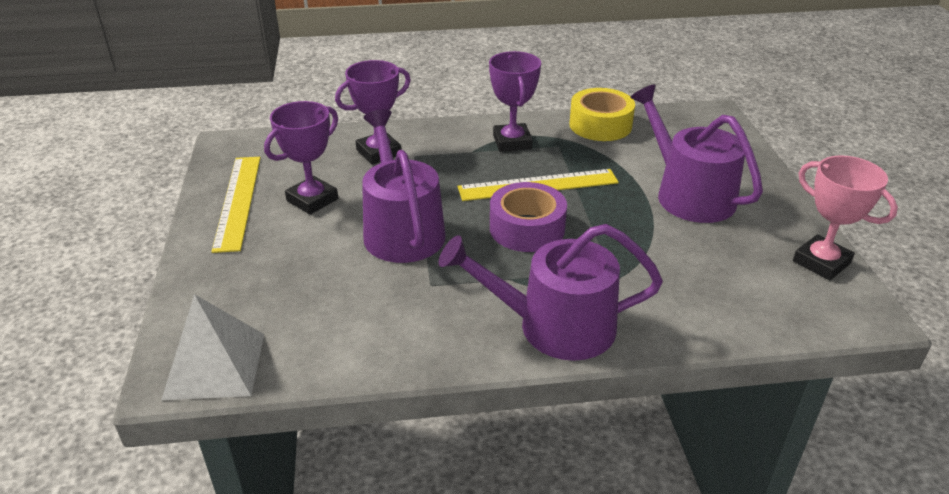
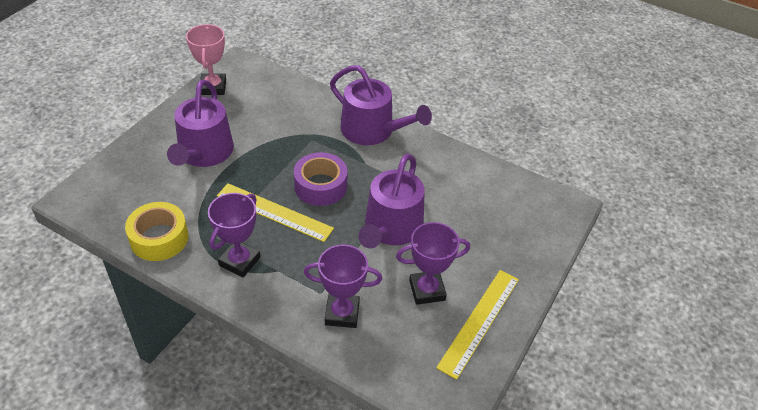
camera: 145 degrees left, 10 degrees up
white pyramid [161,294,264,400] -> none

